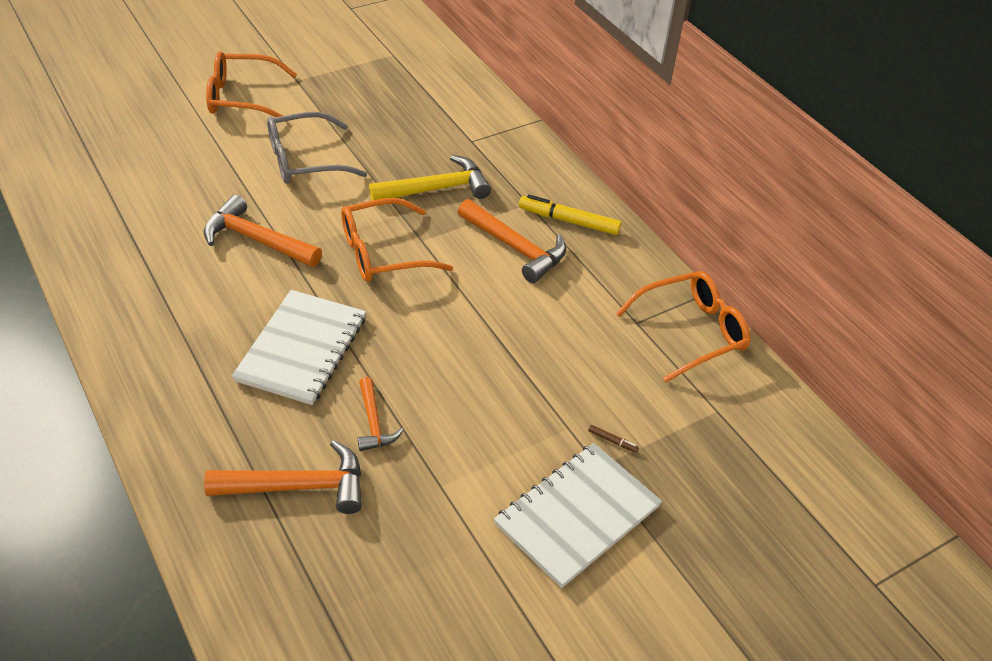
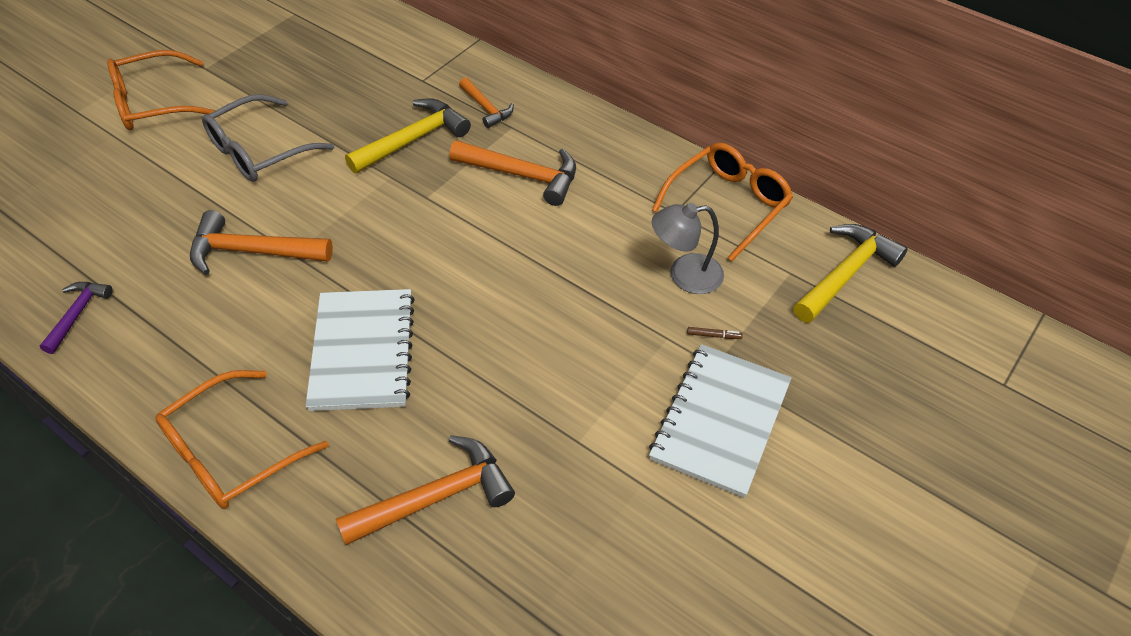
camera: 20 degrees left, 5 degrees up
orange glasses [341,198,453,282] -> orange glasses moved to [155,370,329,509]
orange hammer [358,377,403,451] -> orange hammer moved to [459,78,514,128]
yellow marker [519,194,621,235] -> none
none -> purple hammer [40,282,113,354]
none -> grey lamp [652,203,724,294]
none -> yellow hammer [793,224,908,323]

